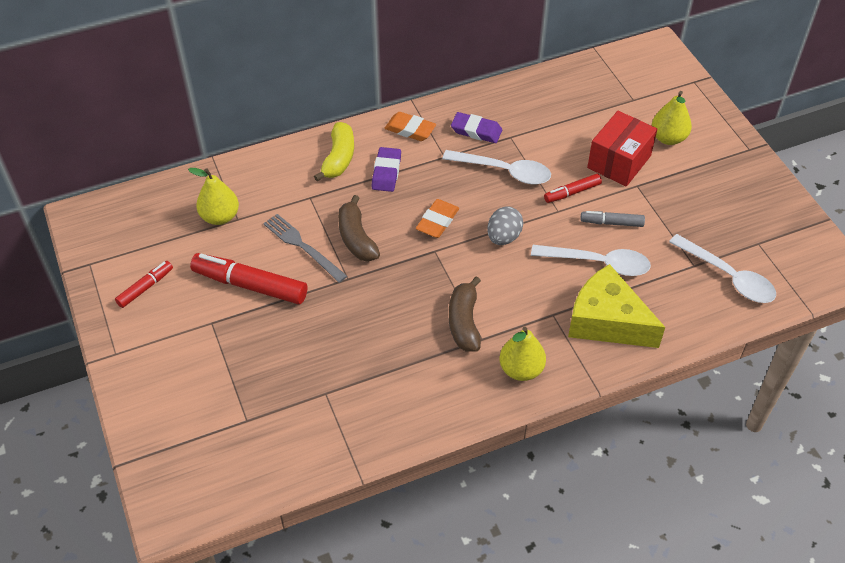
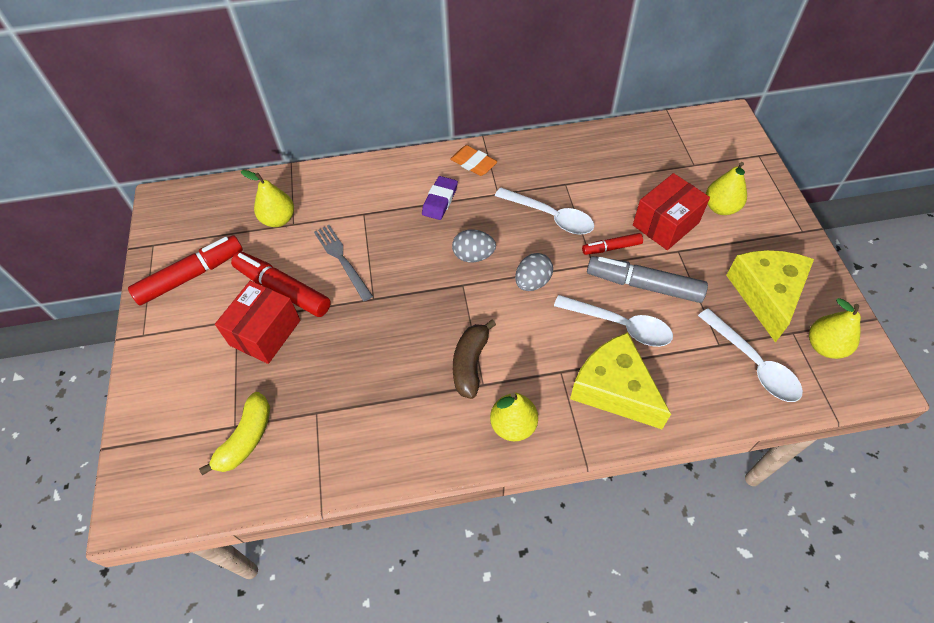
camera: 15 degrees right, 5 degrees up
red marker [115,261,173,308] -> red marker [128,235,243,305], size x1.83
yellow banana [314,122,354,182] -> yellow banana moved to [199,392,270,475]
brown banana [338,195,380,262] -> none
orange eraser [416,199,459,238] -> grey egg [452,229,496,262]
purple eraser [451,112,502,143] -> none
grey marker [580,211,645,227] -> grey marker [587,256,708,303], size x1.83
none -> red box [215,281,300,364]
none -> yellow cheese [726,250,814,343]
none -> yellow pear [809,298,861,359]

